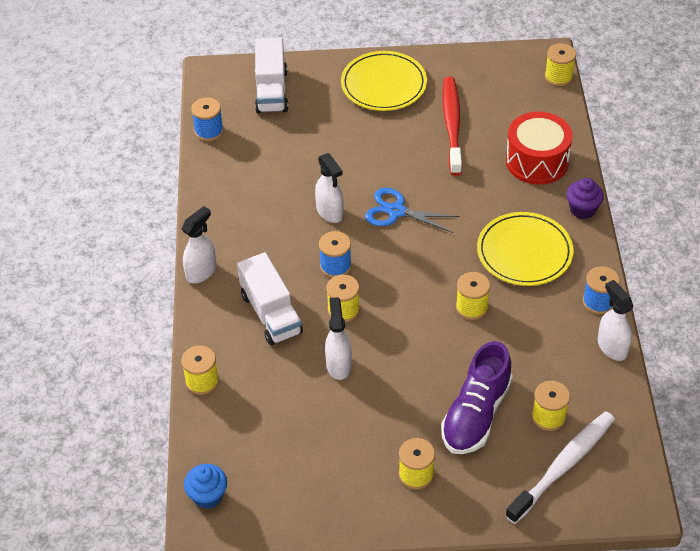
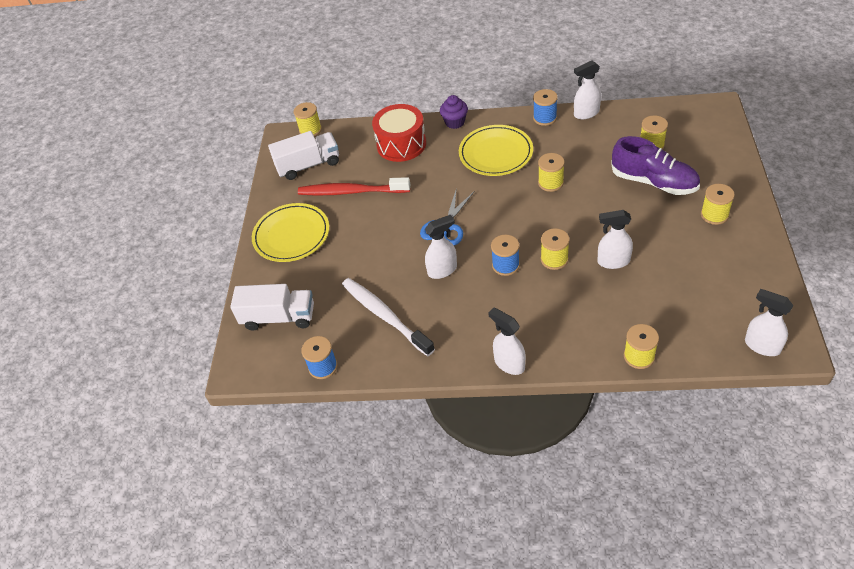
camera: 80 degrees left, 0 degrees up
blue cupcake [184,464,227,509] -> white spray bottle [745,289,793,356]
white truck [237,252,303,345] -> white truck moved to [268,131,339,180]
white toothbrush [505,411,615,524] -> white toothbrush moved to [342,278,435,356]

